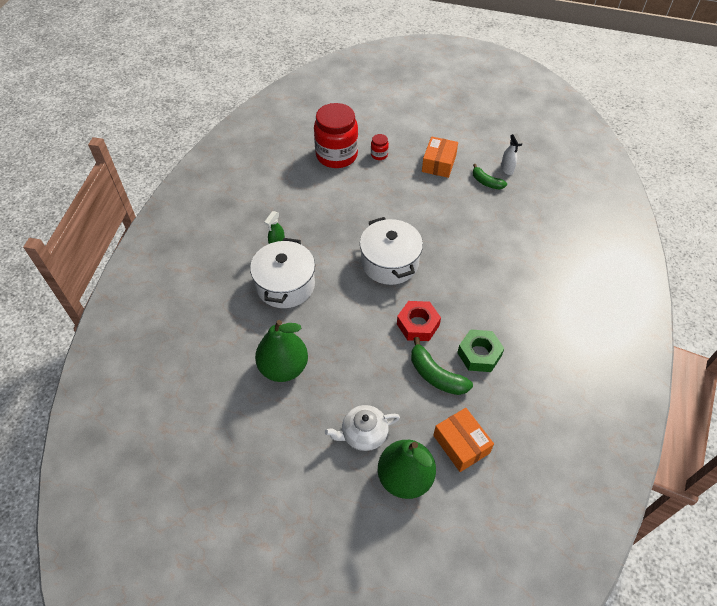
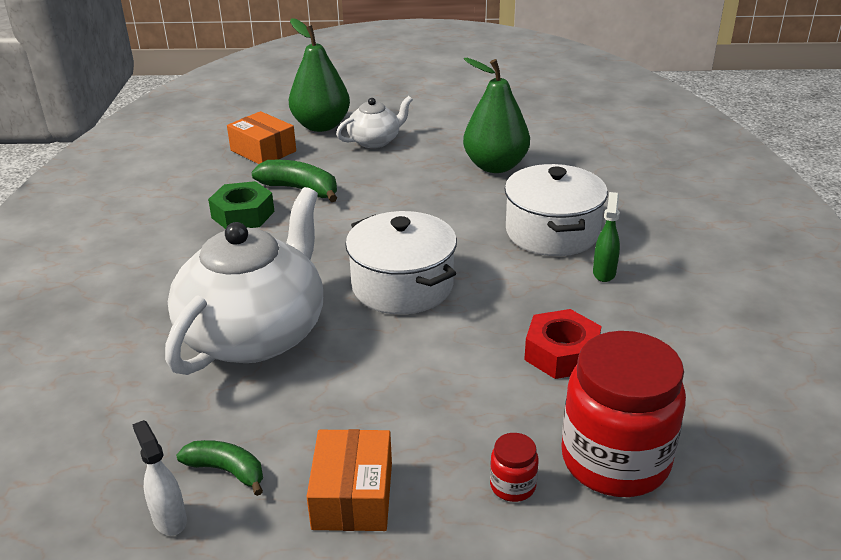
camera: 165 degrees right, 20 degrees down
red nut [397,301,441,341] -> red nut moved to [524,309,601,379]
none -> white teapot [165,187,323,375]

